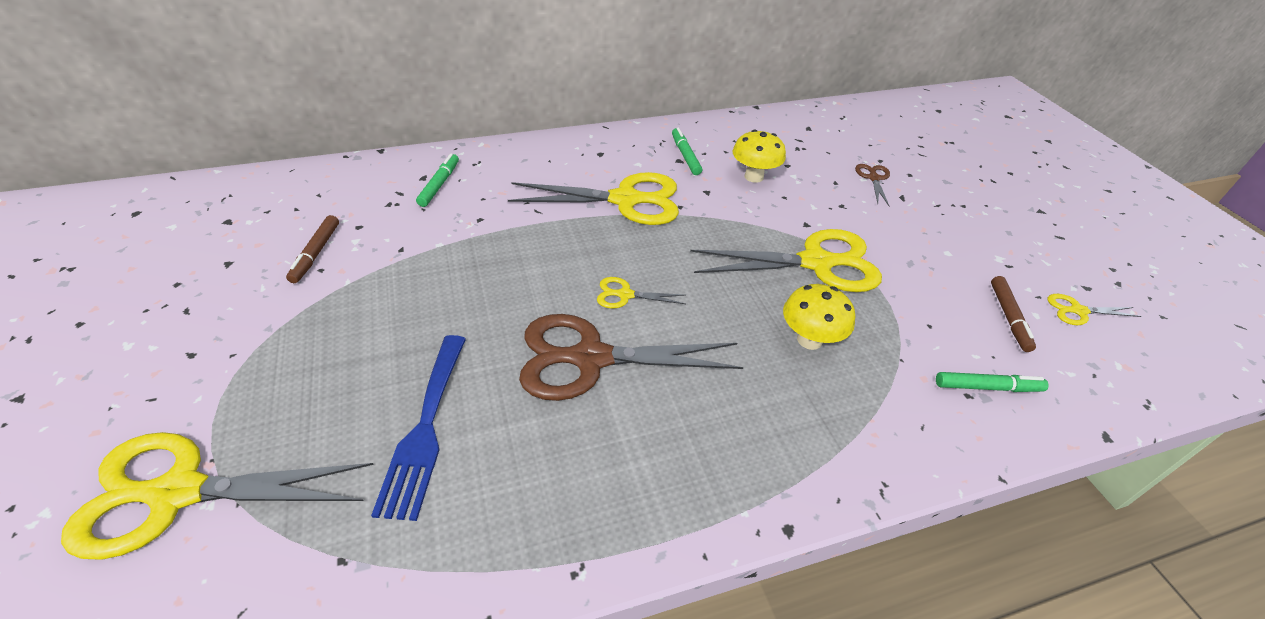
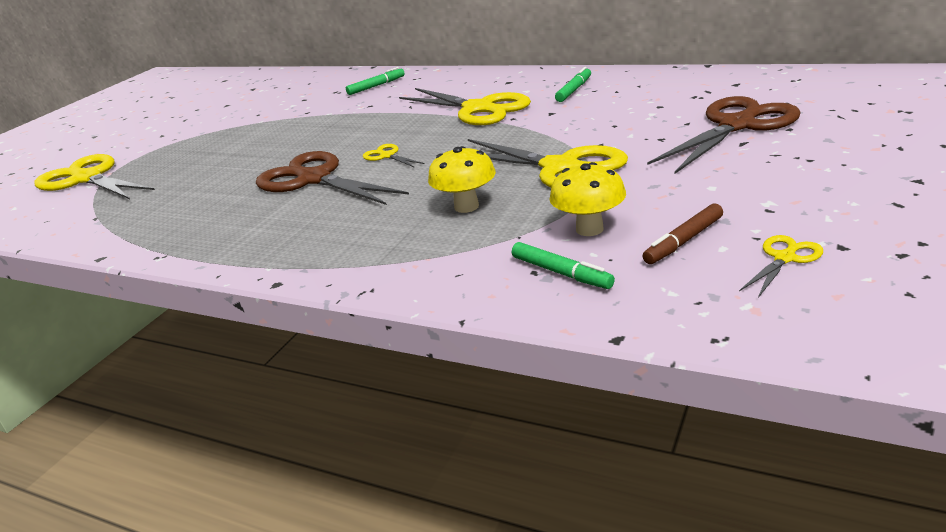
camera: 50 degrees right, 15 degrees down
brown marker [286,215,339,283] -> none
blue fork [371,335,466,521] -> none
yellow mushroom [733,130,786,183] -> yellow mushroom moved to [549,162,626,236]
brown scissors [855,164,890,206] -> brown scissors [647,96,801,174], size x2.24
yellow scissors [1047,294,1142,325] -> yellow scissors turned 90 degrees clockwise [739,235,823,298]

